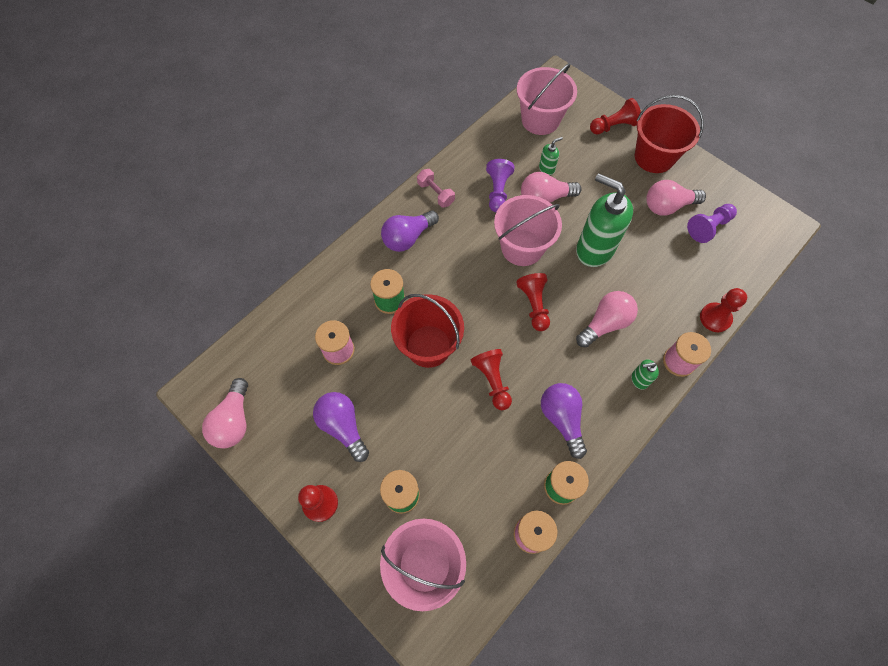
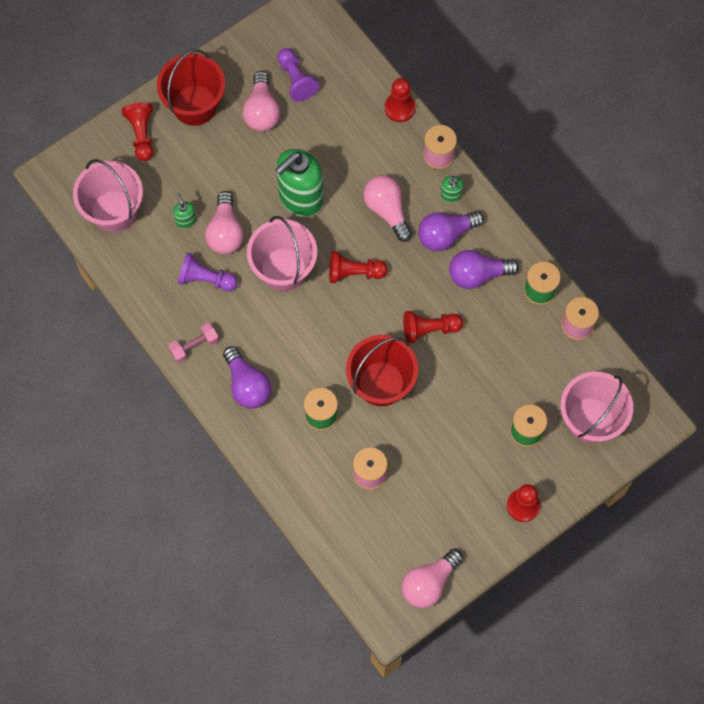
camera: 80 degrees left, 5 degrees up
pink light bulb [202,378,248,448] -> pink light bulb turned 120 degrees clockwise [402,549,463,608]
purple light bulb [313,392,369,462] -> purple light bulb moved to [418,211,484,251]

